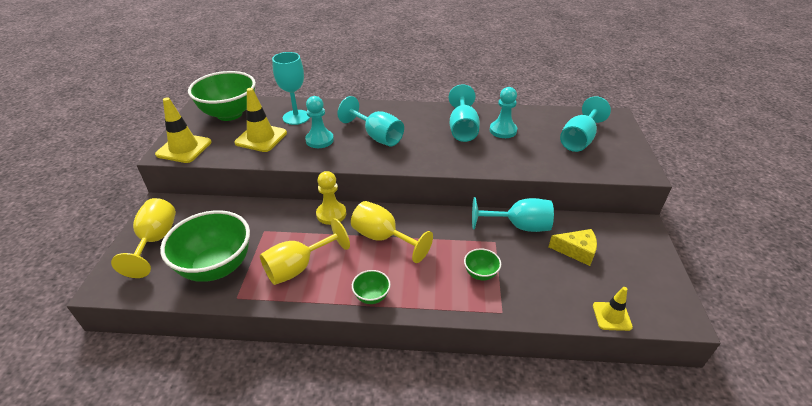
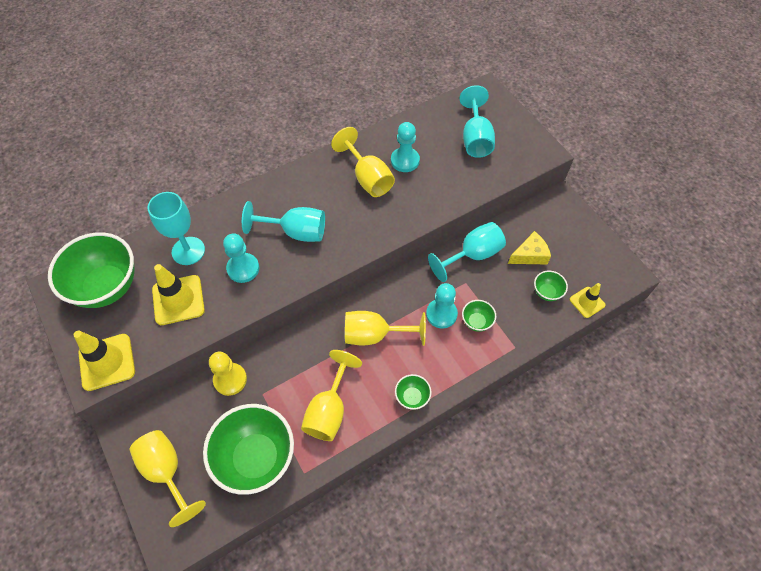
camera: 35 degrees left, 20 degrees up
yellow pawn [316,171,346,225] -> yellow pawn moved to [209,352,247,396]
turquoise goblet [449,84,480,142] -> yellow goblet [331,127,395,197]
none -> turquoise pawn [426,283,458,328]
none -> green bowl [534,271,568,301]

